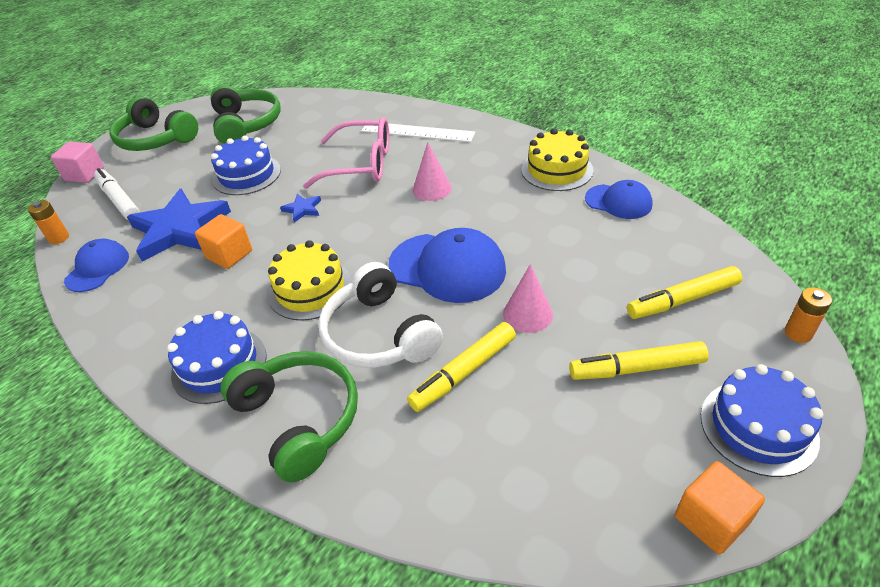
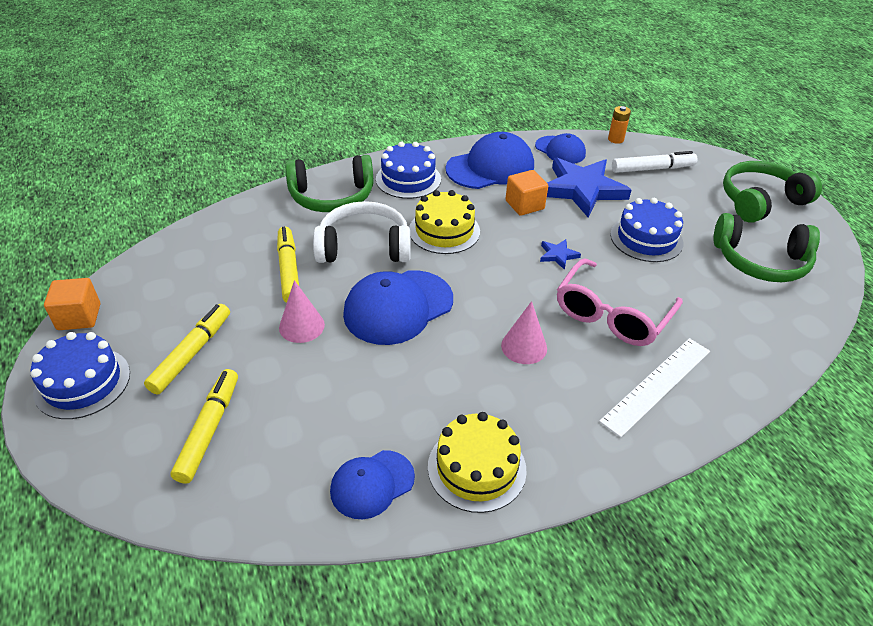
camera: 115 degrees right, 0 degrees up
pink cube [51,142,104,183] -> none
orange battery [785,287,832,343] -> none
none -> blue cap [446,132,534,189]

